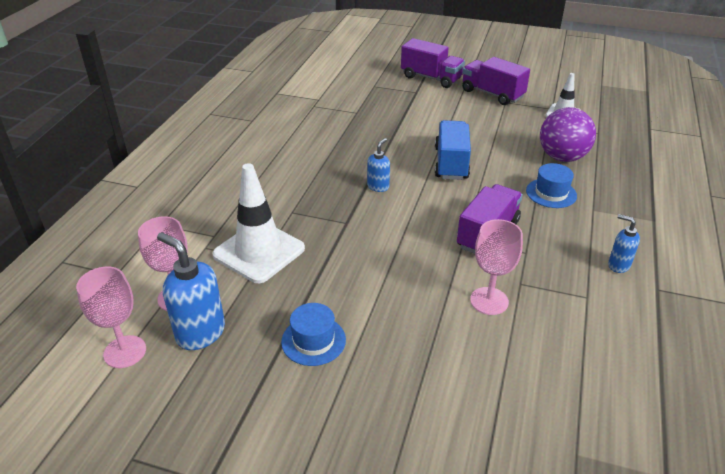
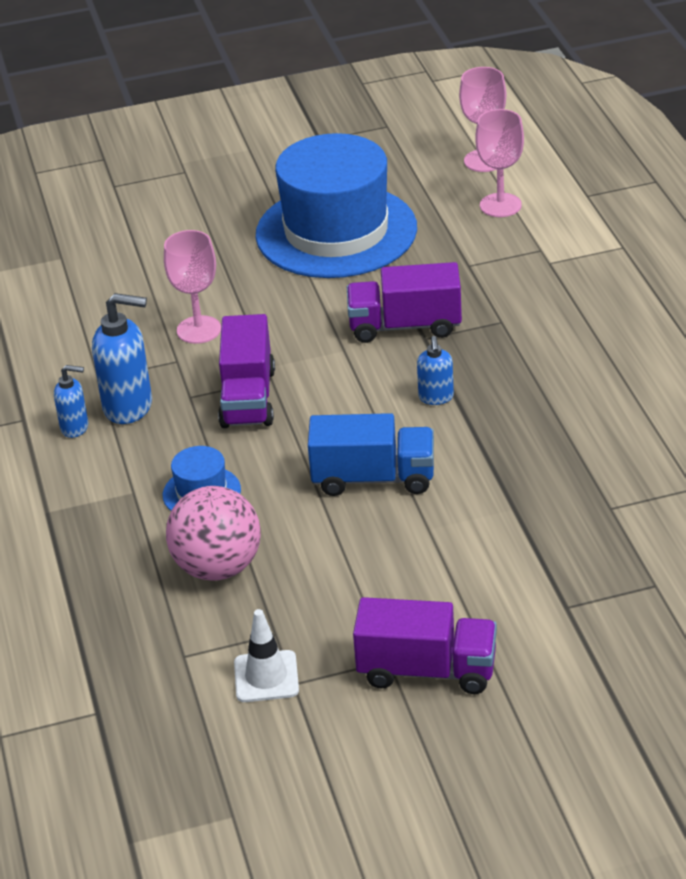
camera: 150 degrees right, 0 degrees up
blue soap dispenser [157,232,225,350] -> blue soap dispenser moved to [92,293,152,424]
white traffic cone [212,163,305,283] -> none
blue hat [281,303,346,366] -> blue hat [256,133,417,278], size x2.40
purple truck [401,38,465,88] -> purple truck moved to [347,262,462,343]
blue truck [435,120,471,180] -> blue truck turned 60 degrees counterclockwise [308,413,434,496]
purple ball [540,107,596,162] -> pink ball [166,486,261,581]

